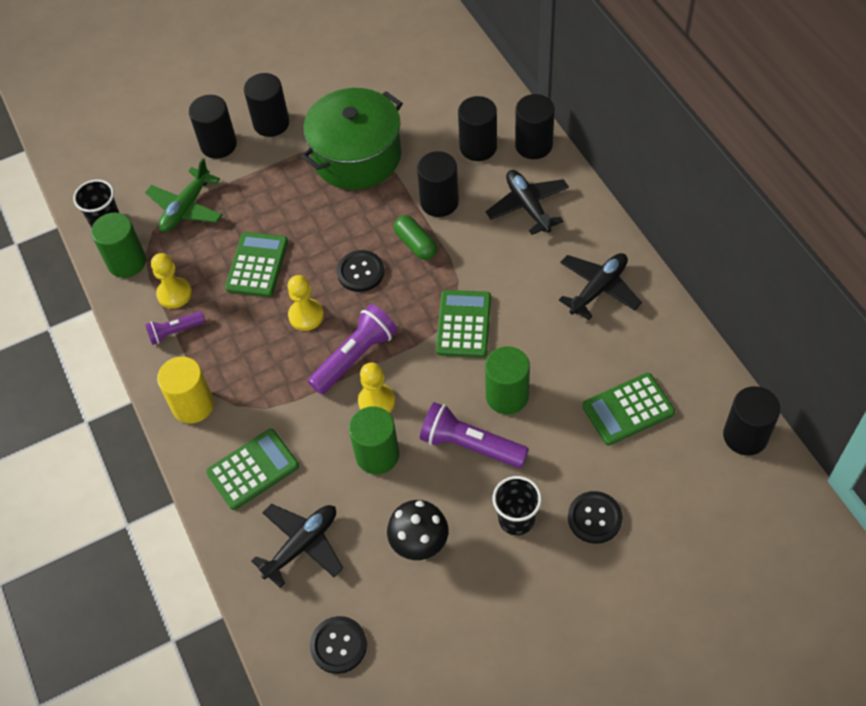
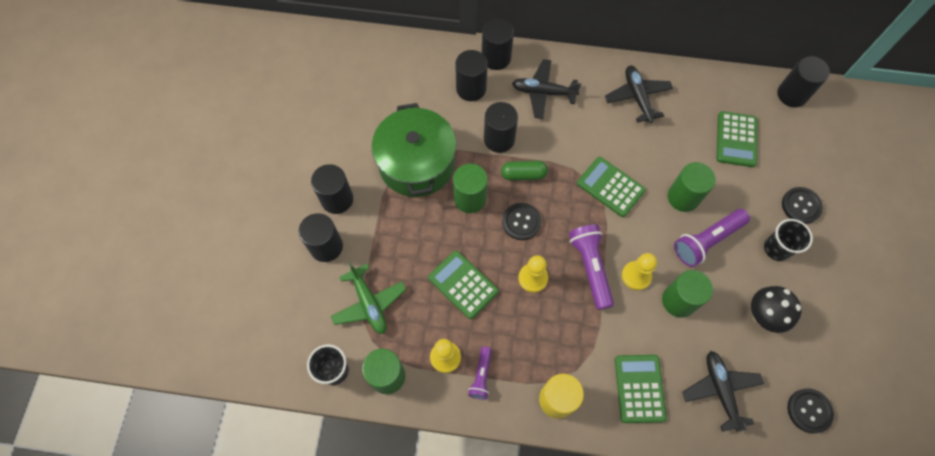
camera: 60 degrees left, 10 degrees up
none -> green cylinder [453,164,488,213]

